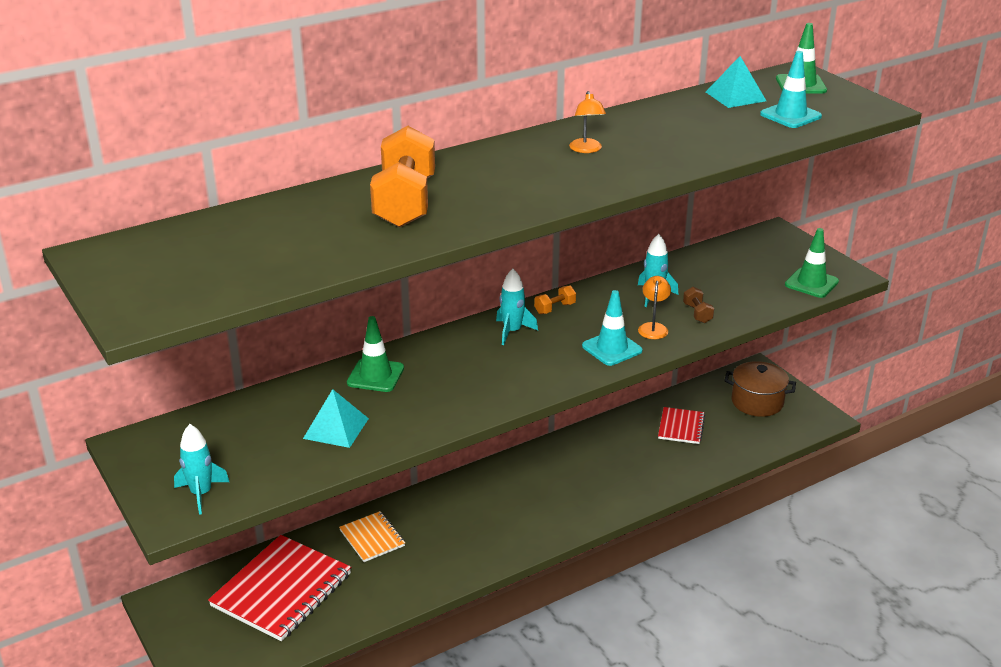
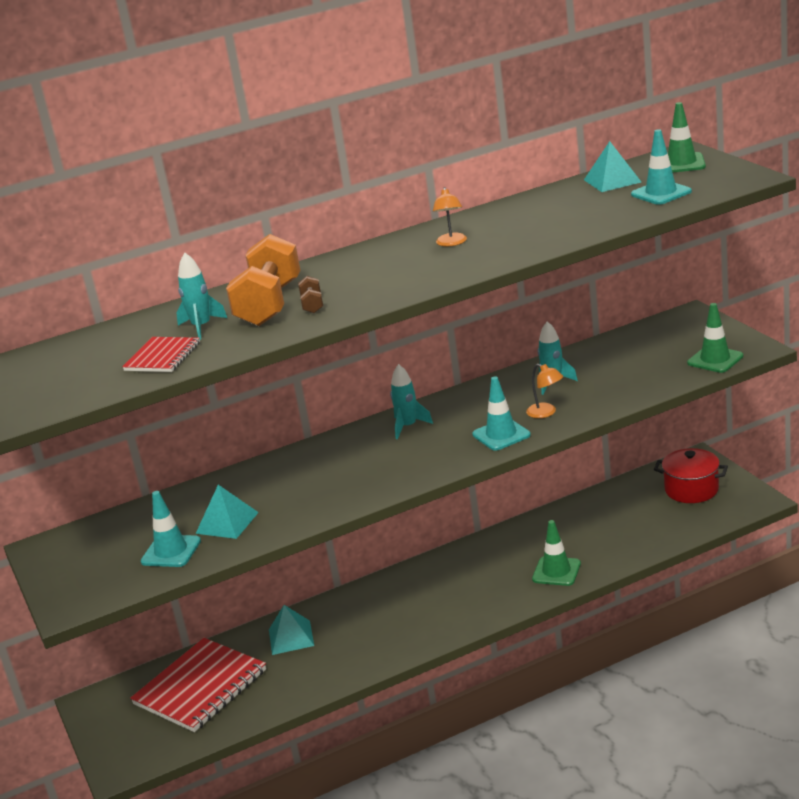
camera: 10 degrees right, 5 degrees down
turquoise rocket [174,424,229,515] -> turquoise rocket moved to [176,252,227,340]
orange notebook [339,511,405,562] -> turquoise pyramid [269,605,314,655]
green traffic cone [347,316,404,392] -> green traffic cone moved to [532,520,581,586]
orange dumbbell [534,285,576,314] -> none
orange lamp [638,276,671,339] -> orange lamp turned 120 degrees clockwise [526,364,563,418]
red notebook [658,407,705,444] -> red notebook moved to [122,337,200,372]
brown dumbbell [683,287,714,323] -> brown dumbbell moved to [298,276,323,313]
brown pot [724,361,796,417] -> red pot [654,448,728,503]
none -> turquoise traffic cone [141,491,201,567]

